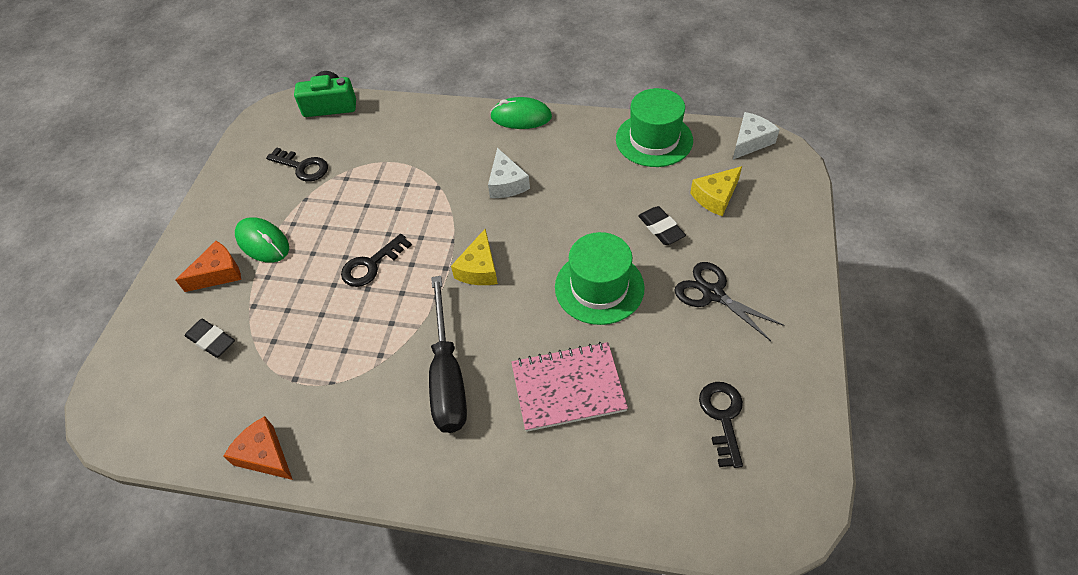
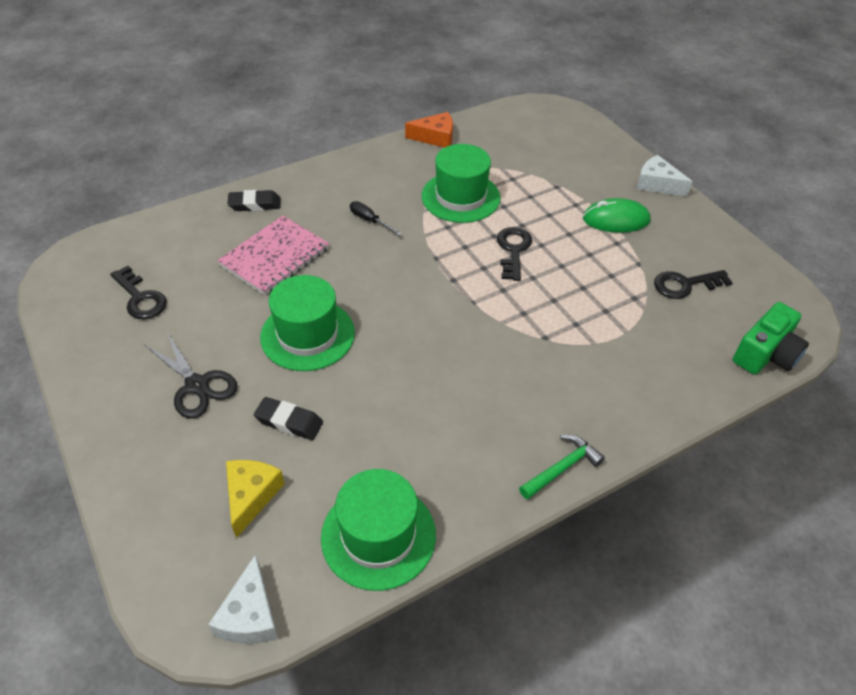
camera: 135 degrees right, 5 degrees down
orange cheese [176,241,241,292] -> none
black eraser [185,319,235,358] -> black eraser moved to [228,190,281,211]
black screwdriver [429,276,467,433] -> black screwdriver [350,201,402,235], size x0.44
yellow cheese [451,229,498,285] -> none
white cheese [488,148,530,198] -> white cheese moved to [637,155,693,196]
green mouse [490,97,552,129] -> green hammer [519,435,605,500]
black scissors [674,262,785,341] -> black scissors turned 45 degrees clockwise [145,332,238,419]
none -> green hat [422,144,501,223]

